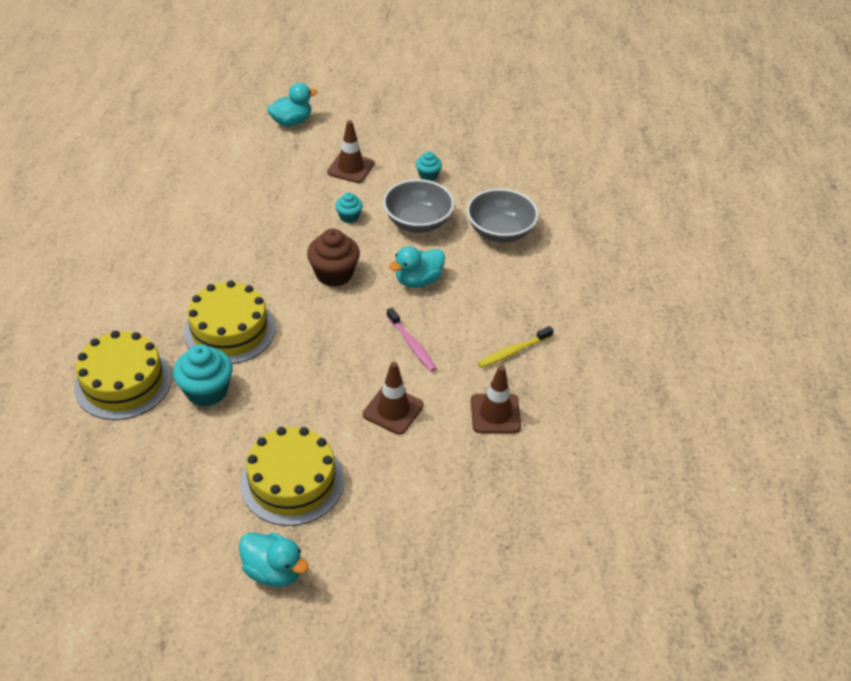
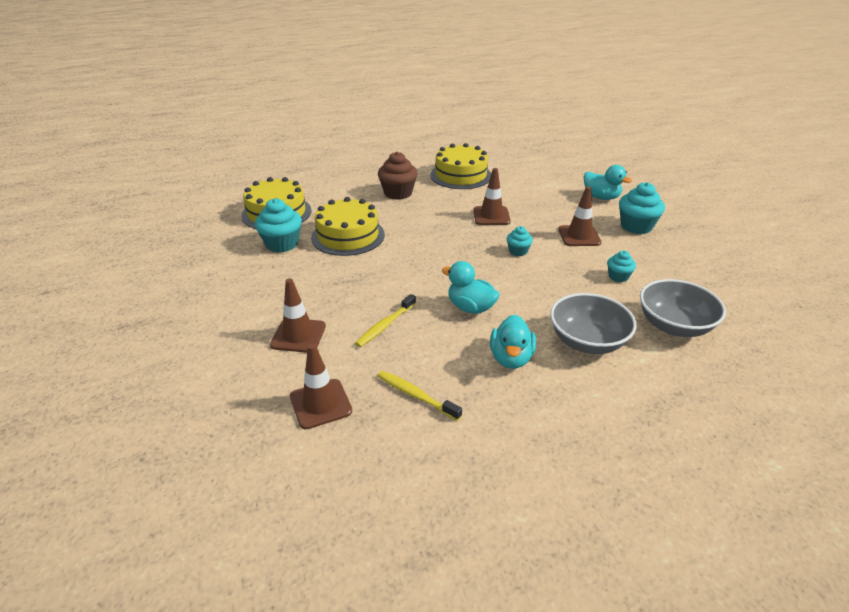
camera: 70 degrees right, 10 degrees down
turquoise duck [239,533,309,587] -> turquoise duck moved to [490,315,536,369]
yellow cake [241,427,344,526] -> yellow cake moved to [430,143,491,189]
brown cupcake [307,229,360,287] -> brown cupcake moved to [378,152,418,200]
grey bowl [383,179,454,233] -> grey bowl moved to [640,279,726,337]
pink toothbrush [387,308,437,372] -> yellow toothbrush [355,294,416,347]
none -> brown traffic cone [473,168,511,225]
none -> turquoise cupcake [619,182,665,234]

